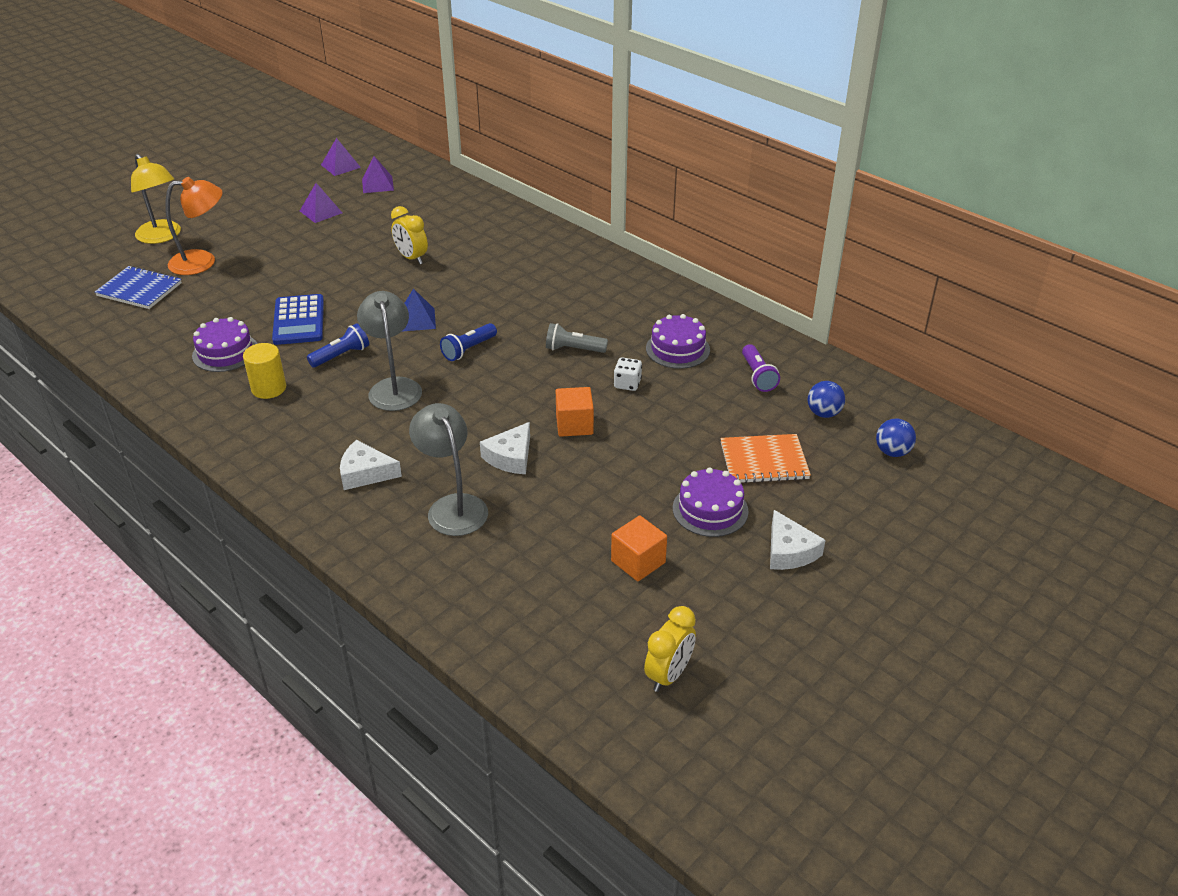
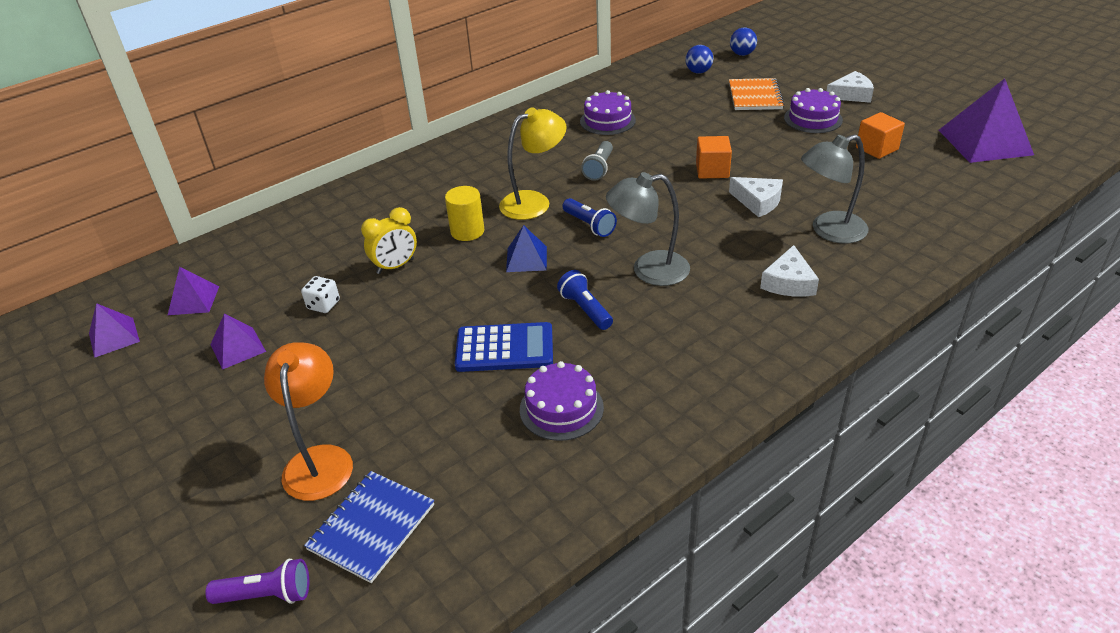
camera: 80 degrees left, 0 degrees up
yellow lamp [131,154,181,244] -> yellow lamp moved to [499,107,567,220]
yellow cylinder [243,343,286,399] -> yellow cylinder moved to [445,186,484,241]
white dice [614,357,642,391] -> white dice moved to [301,276,340,313]
yellow clock [644,606,696,692] -> purple pyramid [939,78,1034,163]
purple flashlight [742,344,780,392] -> purple flashlight moved to [205,559,309,604]

